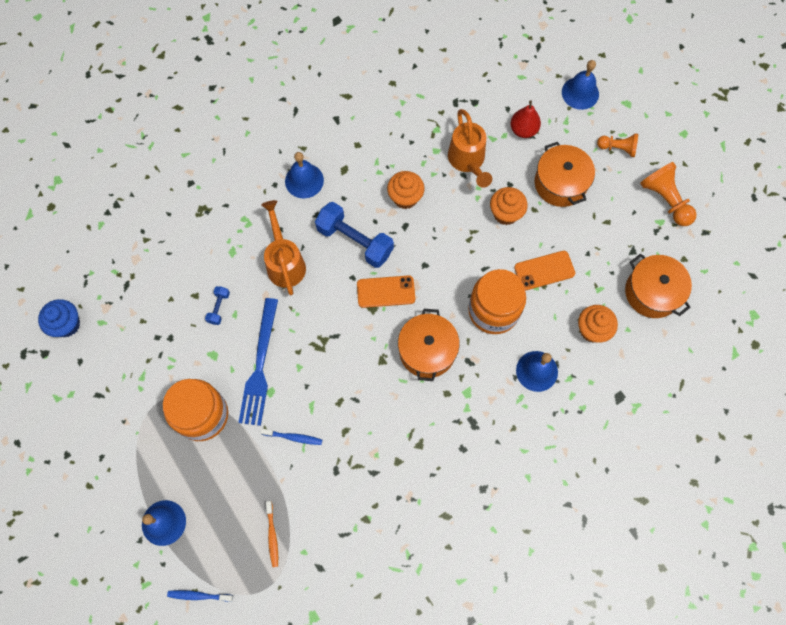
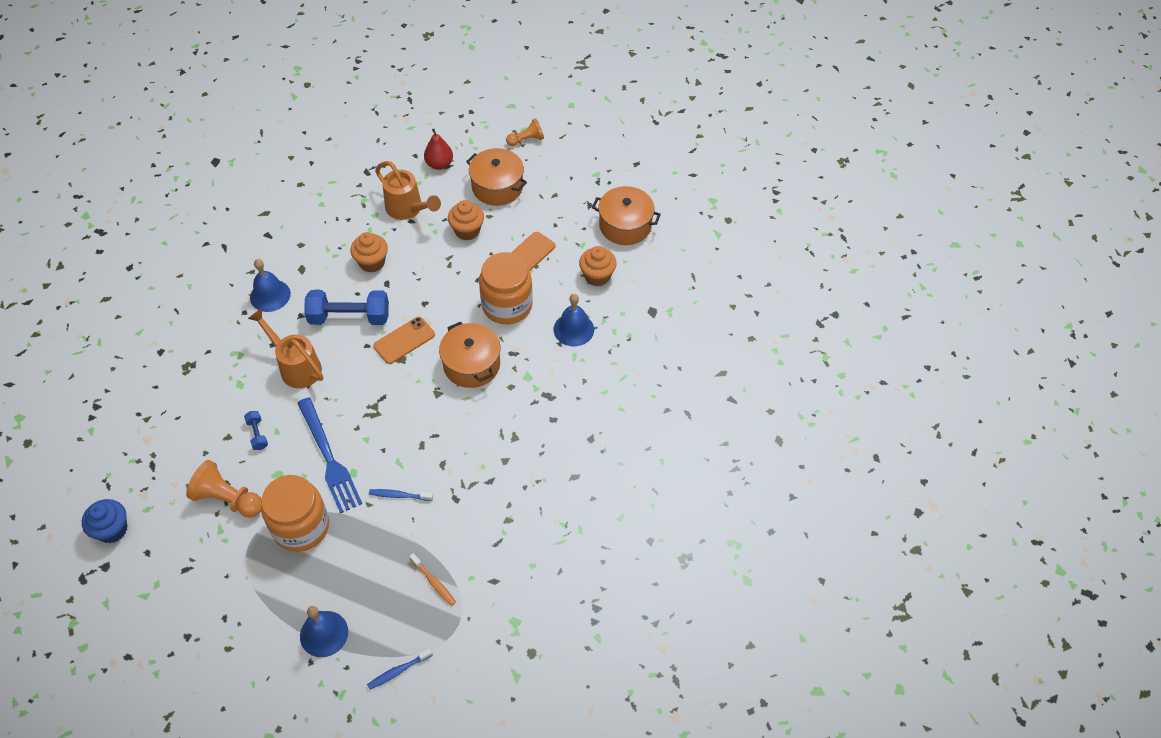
camera: 35 degrees left, 15 degrees down
blue toothbrush [260,429,322,445] -> blue toothbrush turned 150 degrees counterclockwise [369,489,433,501]
blue bell [562,60,599,110] -> none
orange pawn [640,162,696,226] -> orange pawn moved to [186,460,262,518]

